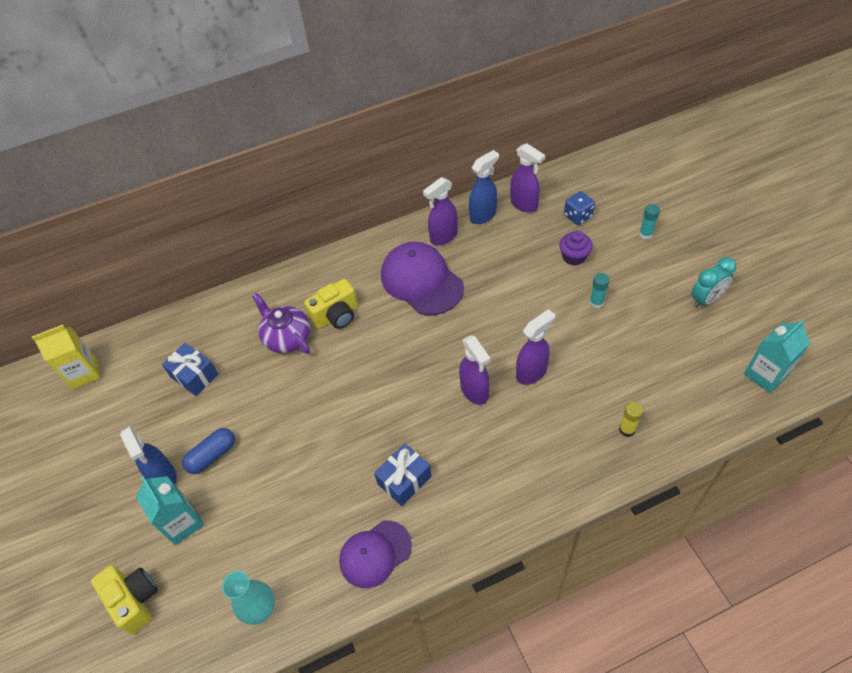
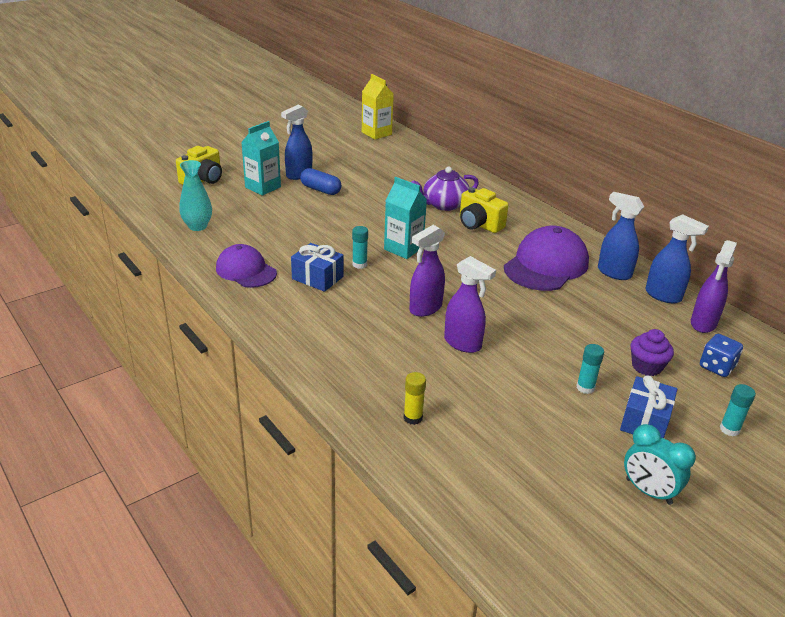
camera: 70 degrees right, 20 degrees down
blue gift [162,343,219,396] -> blue gift moved to [620,375,677,438]
purple teapot [252,293,310,354] -> purple teapot turned 150 degrees counterclockwise [411,167,479,211]
purple spray bottle [423,177,458,245] -> blue spray bottle [598,192,645,280]
turquoise carton [744,319,810,393] -> turquoise carton moved to [384,177,427,259]
none -> turquoise glue stick [352,226,368,269]

